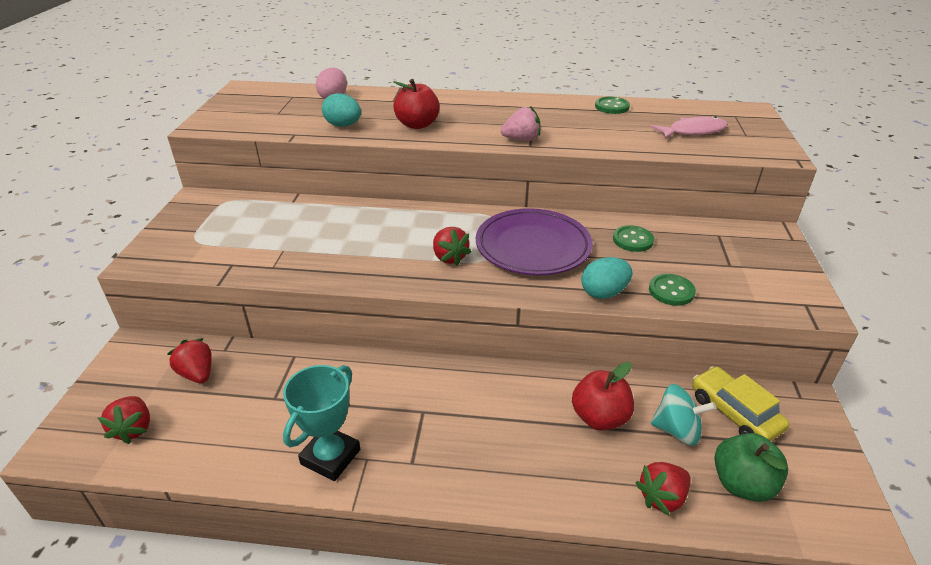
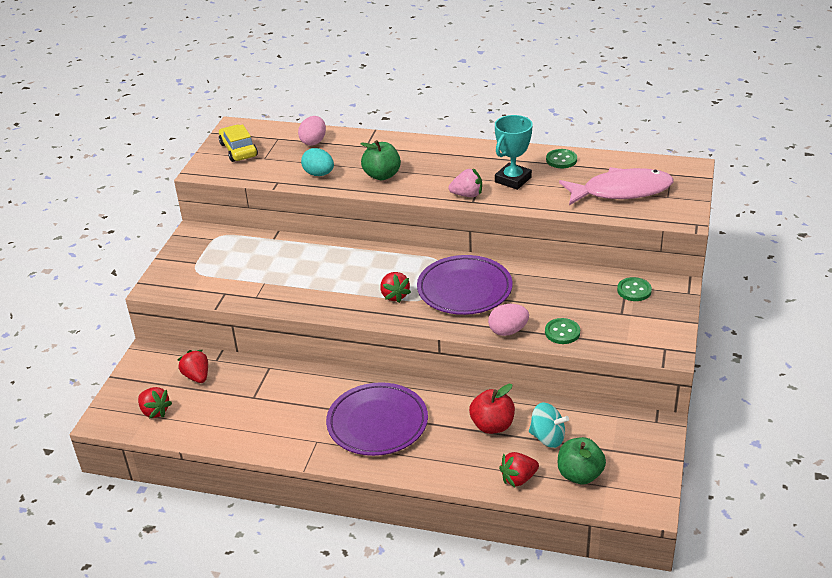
camera: 10 degrees right, 0 degrees up
red strawberry [98,396,150,444] -> red strawberry turned 45 degrees counterclockwise [138,387,172,419]
turquoise trophy [283,365,360,481] -> turquoise trophy moved to [495,115,532,190]
red apple [393,79,440,129] -> green apple [360,140,401,180]
turquoise egg [581,257,632,299] -> pink egg [488,304,529,336]
green button [613,225,654,252] -> green button moved to [617,277,652,301]
pink fish [651,116,728,139] -> pink fish [559,167,674,205], size x1.64
yellow car [692,366,790,441] -> yellow car moved to [219,124,258,162]
none -> purple plate [326,382,428,456]

